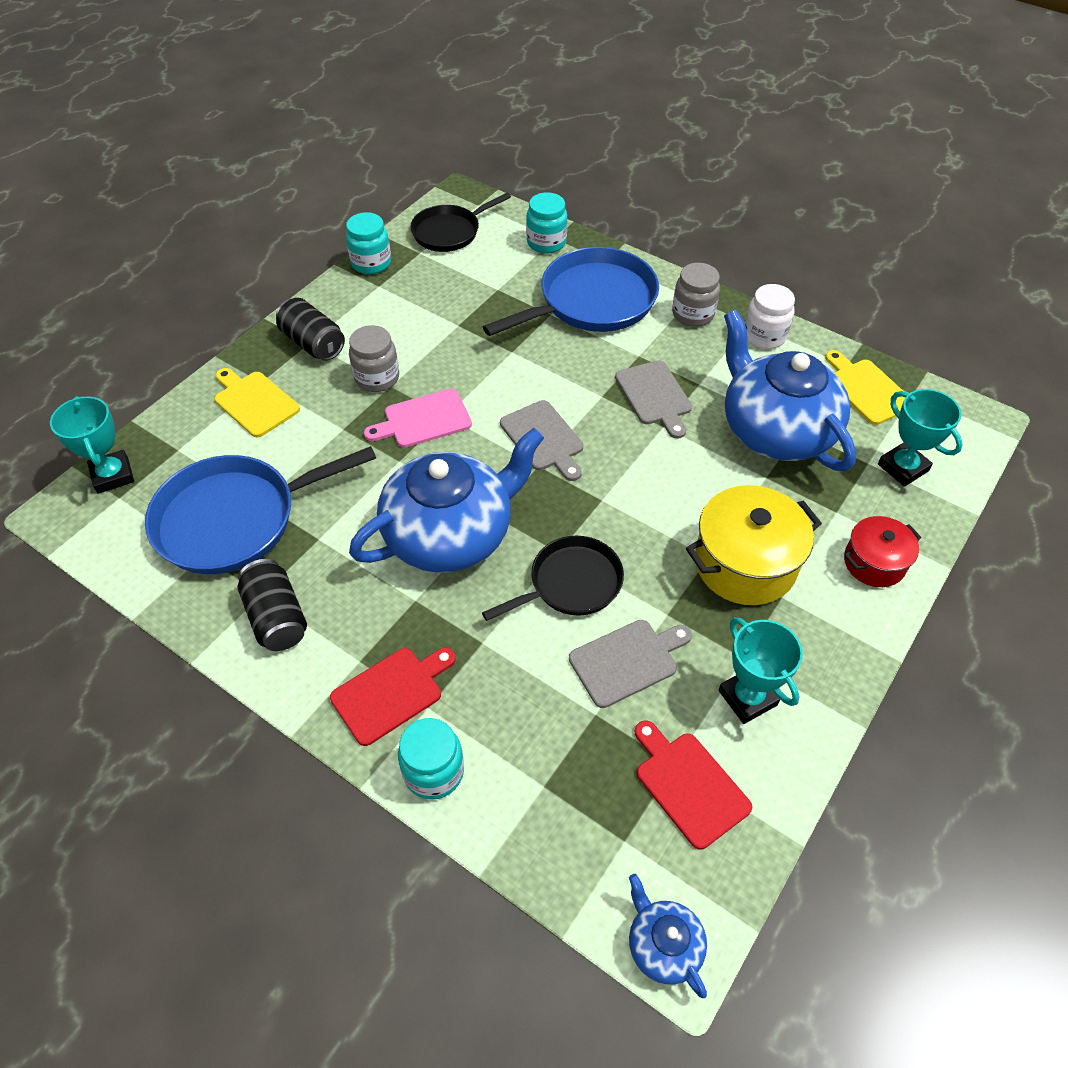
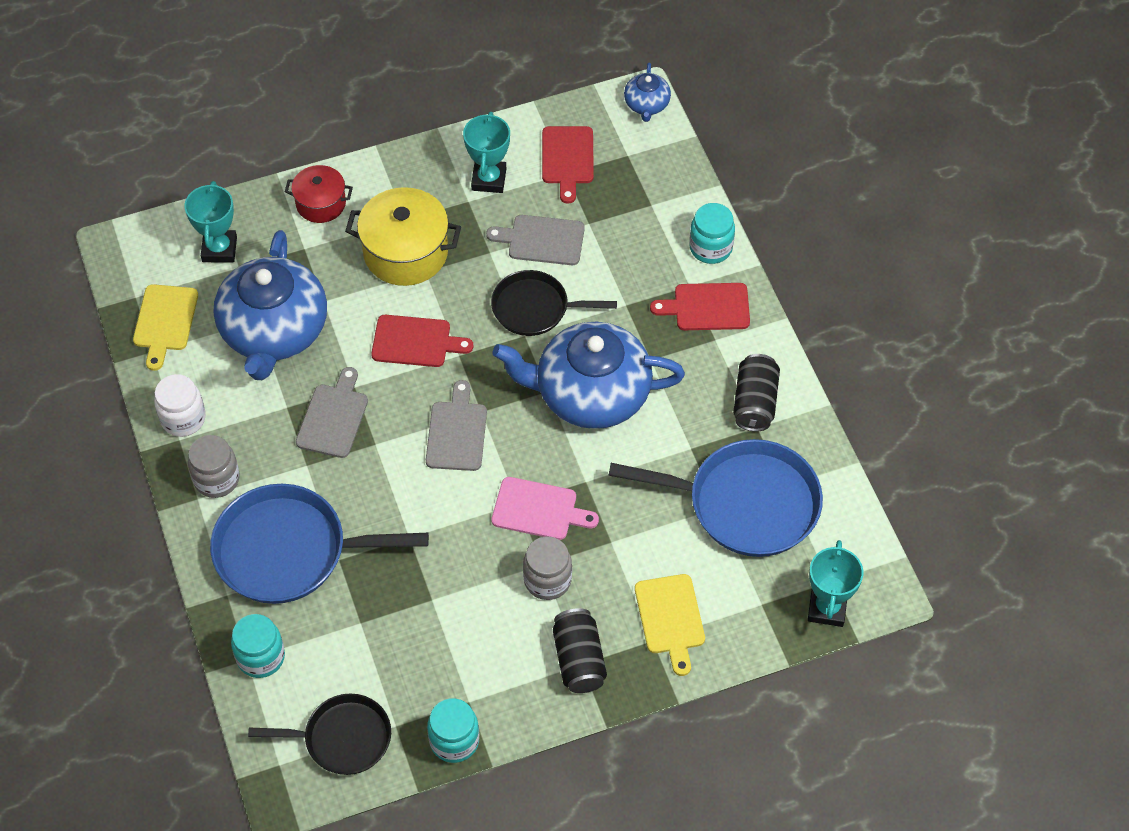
camera: 145 degrees left, 5 degrees up
none -> red cutting board [371,315,473,367]

